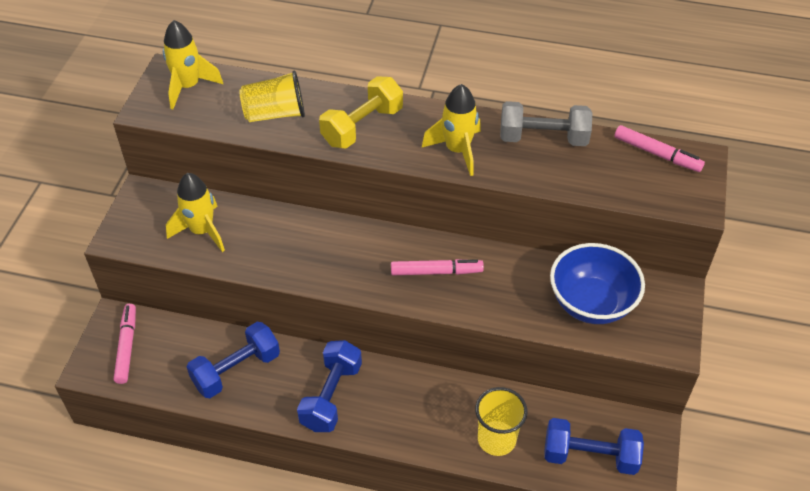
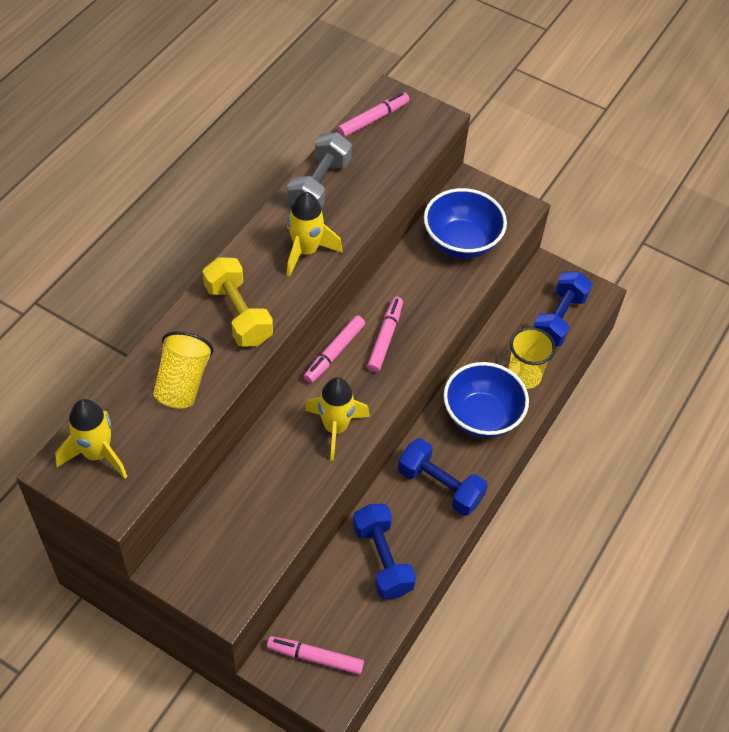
camera: 75 degrees left, 5 degrees up
yellow rocket [166,173,225,252] -> yellow rocket moved to [305,377,370,461]
none -> pink marker [303,316,365,383]
none -> blue bowl [444,362,529,438]

